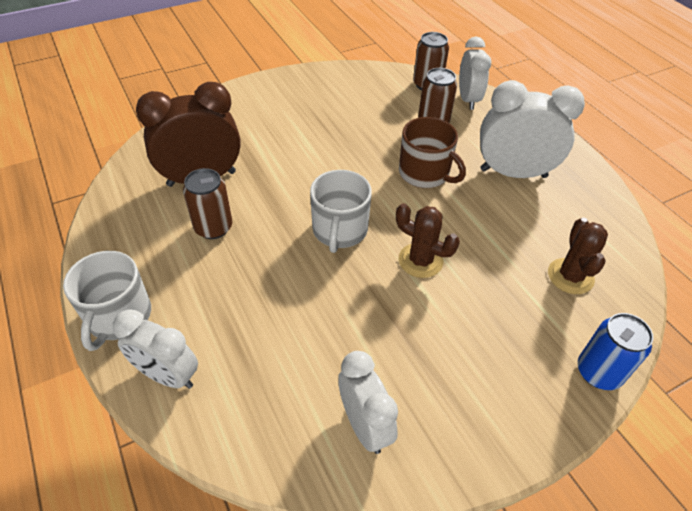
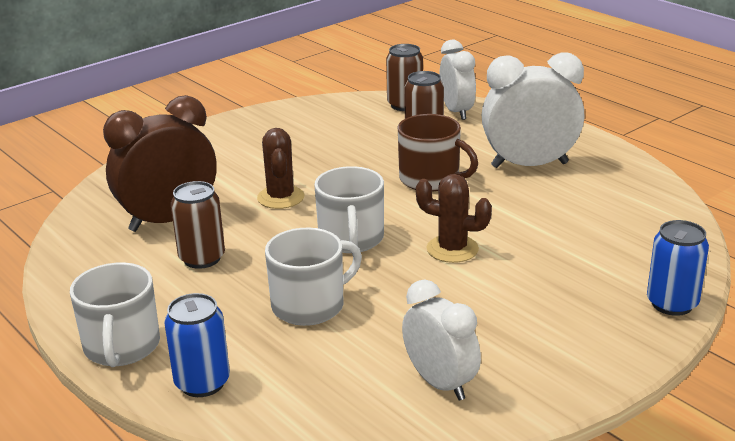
camera: 10 degrees left, 20 degrees down
white clock [113,309,198,389] -> blue can [164,293,230,397]
brown cactus [548,218,608,294] -> brown cactus moved to [257,128,304,209]
none -> white mug [265,228,362,326]

